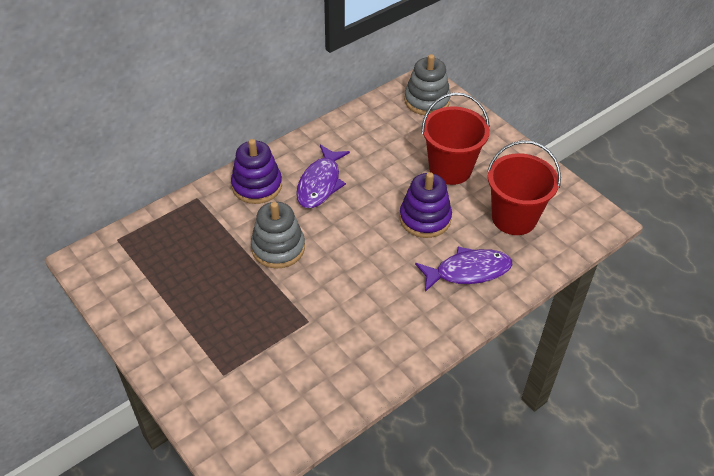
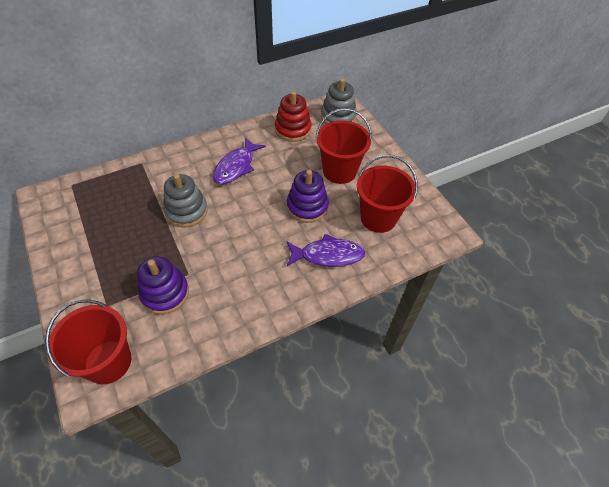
camera: 10 degrees right, 5 degrees up
purple stacking toy [231,139,282,204] -> purple stacking toy moved to [137,256,189,314]
none -> red bucket [45,299,131,384]
none -> red stacking toy [275,91,311,142]

